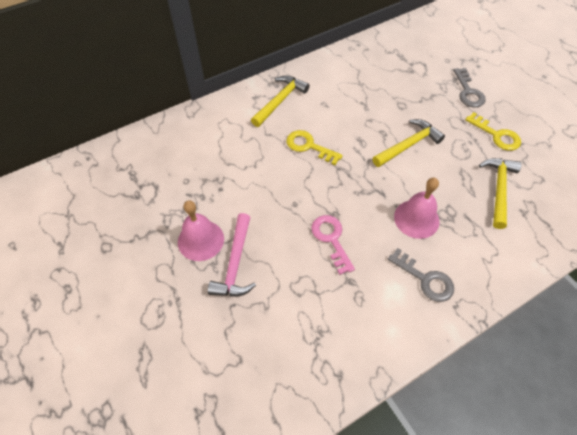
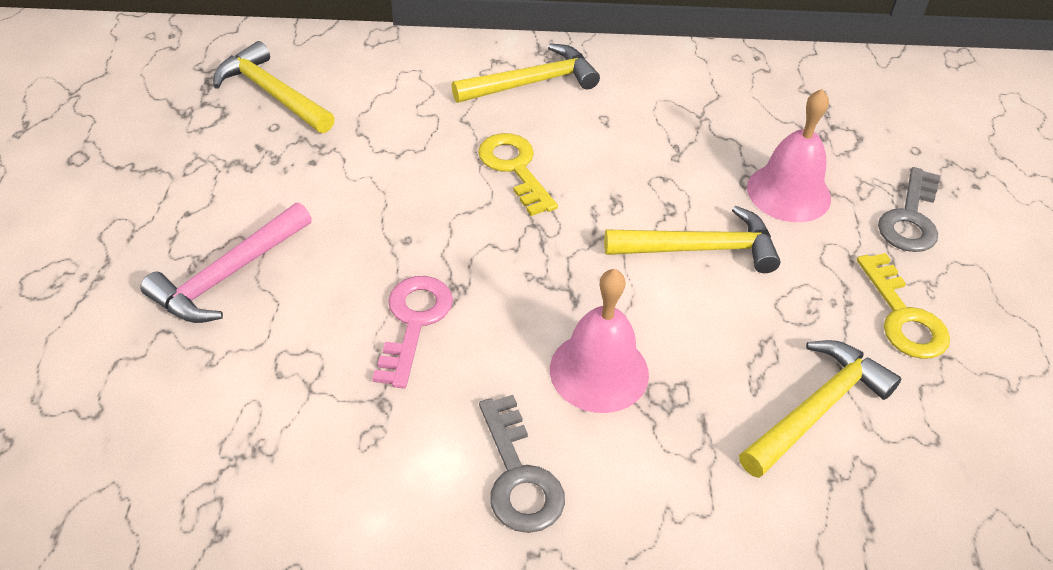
camera: 30 degrees right, 10 degrees down
pink bell [178,200,224,261] -> pink bell moved to [747,89,831,222]
none -> yellow hammer [213,41,335,133]

